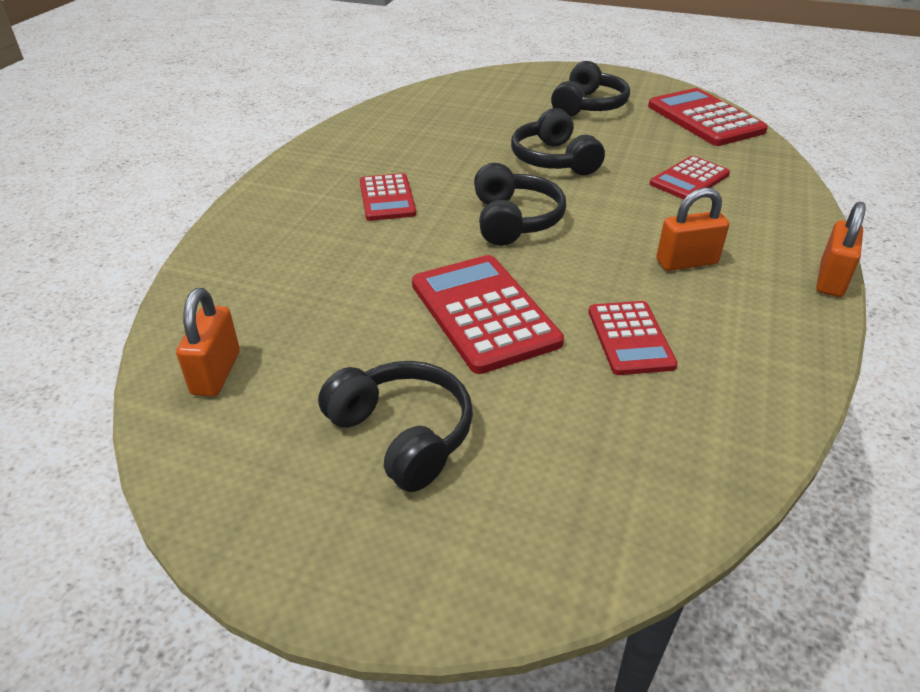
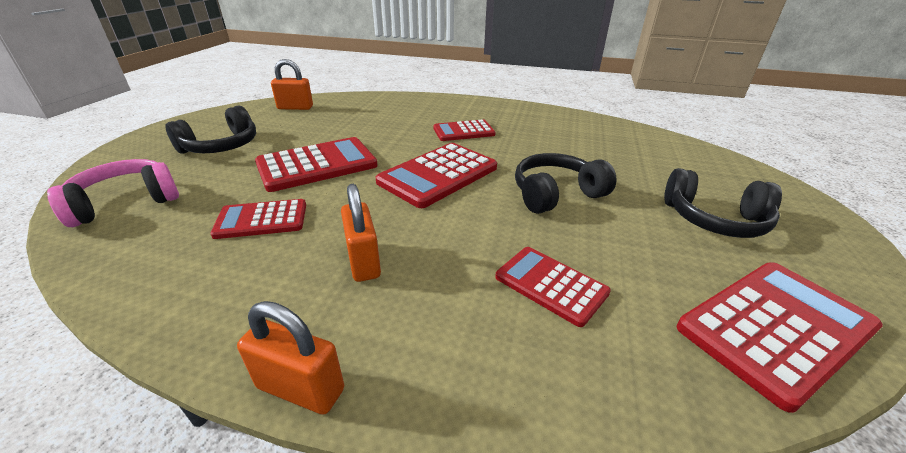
camera: 85 degrees right, 5 degrees down
black headphones [474,163,566,246] -> red calculator [376,143,497,208]
none -> pink headphones [47,159,179,227]

